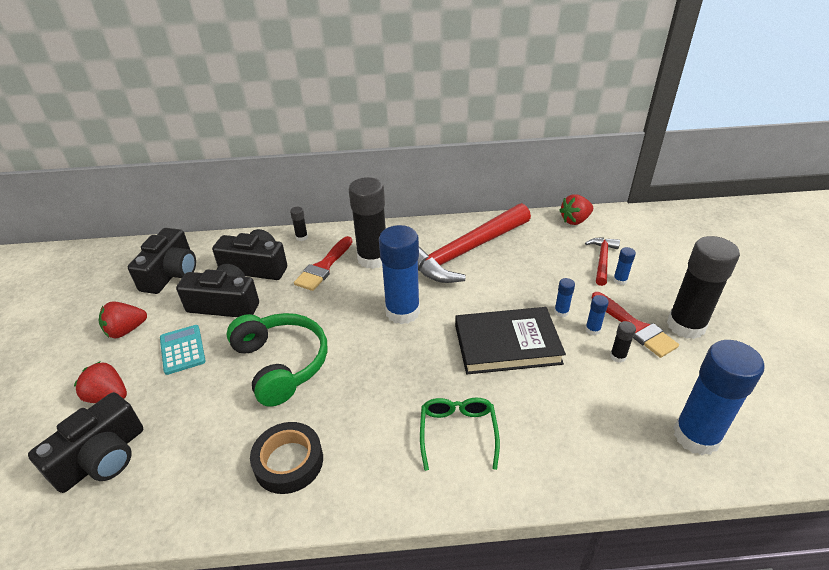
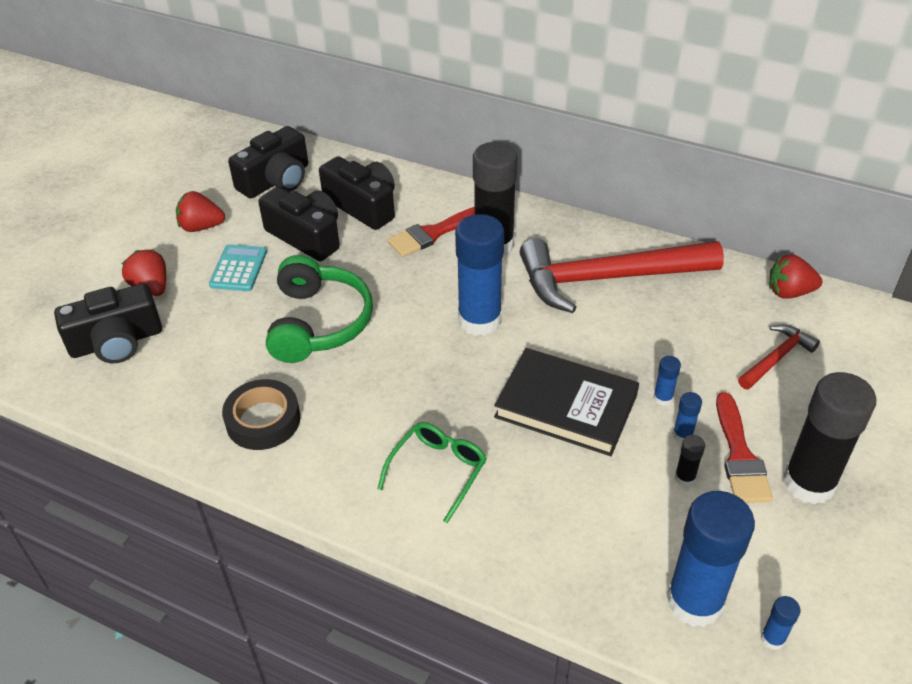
camera: 30 degrees right, 5 degrees up
black glue stick [290,207,308,241] -> none
blue glue stick [613,247,636,285] -> blue glue stick moved to [761,596,801,650]

